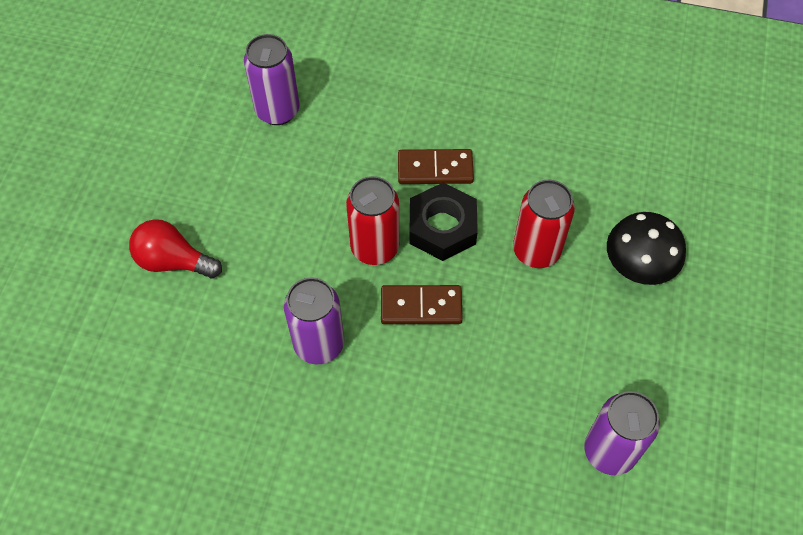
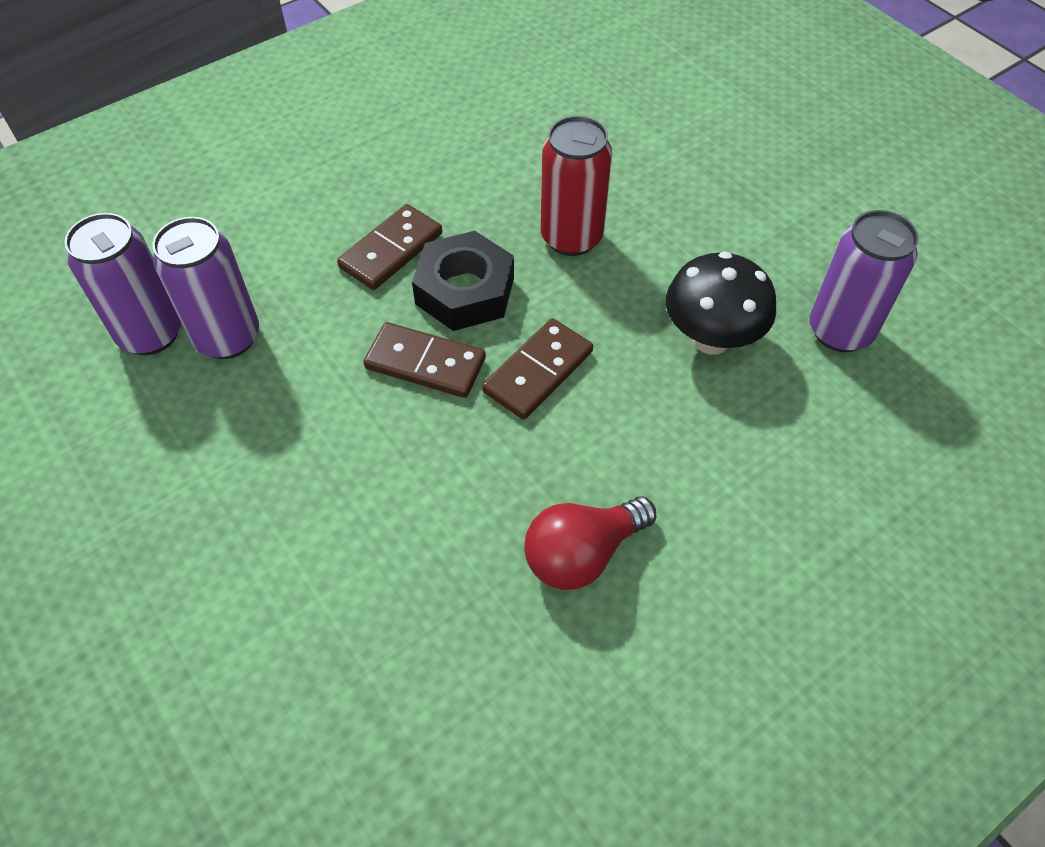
camera: 50 degrees left, 5 degrees down
red light bulb [129,219,222,279] -> red light bulb moved to [524,496,656,590]
purple can [284,277,344,365] -> purple can moved to [152,217,259,359]
red can [346,176,399,265] -> brown domino [363,322,486,398]
black mushroom [607,212,686,285] -> black mushroom moved to [666,252,776,355]

